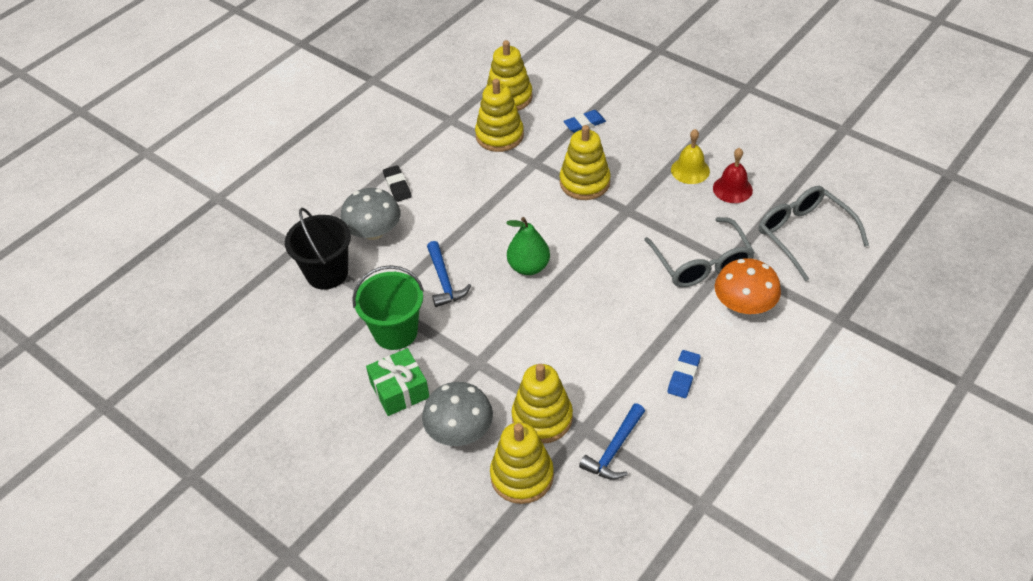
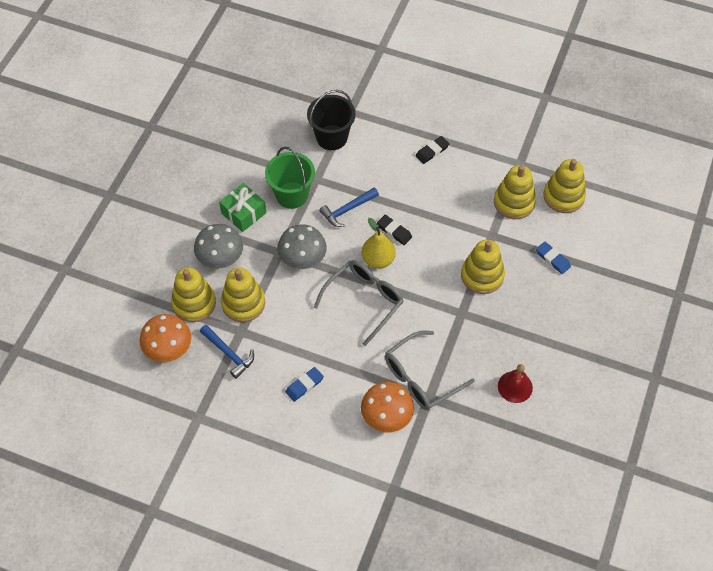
camera: 70 degrees right, 10 degrees up
grey mushroom [340,188,401,240] -> grey mushroom moved to [277,224,327,269]
green pear [506,217,550,275] -> yellow pear [362,218,396,269]
blue hammer [579,404,645,480] -> blue hammer turned 150 degrees counterclockwise [200,325,254,379]
blue eraser [668,350,701,398] -> blue eraser turned 45 degrees counterclockwise [285,367,324,402]
yellow bell [671,129,710,184] -> none
grey glasses [759,186,869,281] -> grey glasses moved to [314,260,403,346]
none -> orange mushroom [139,314,191,362]
none -> black eraser [377,215,412,245]

